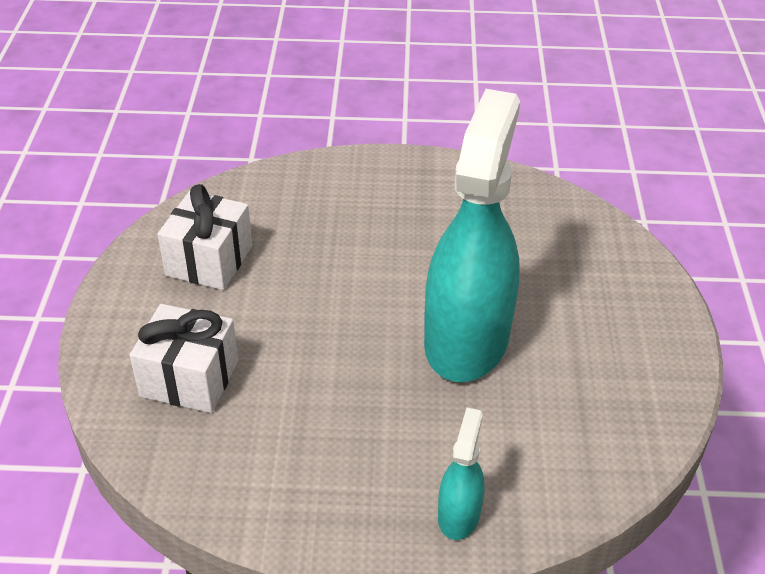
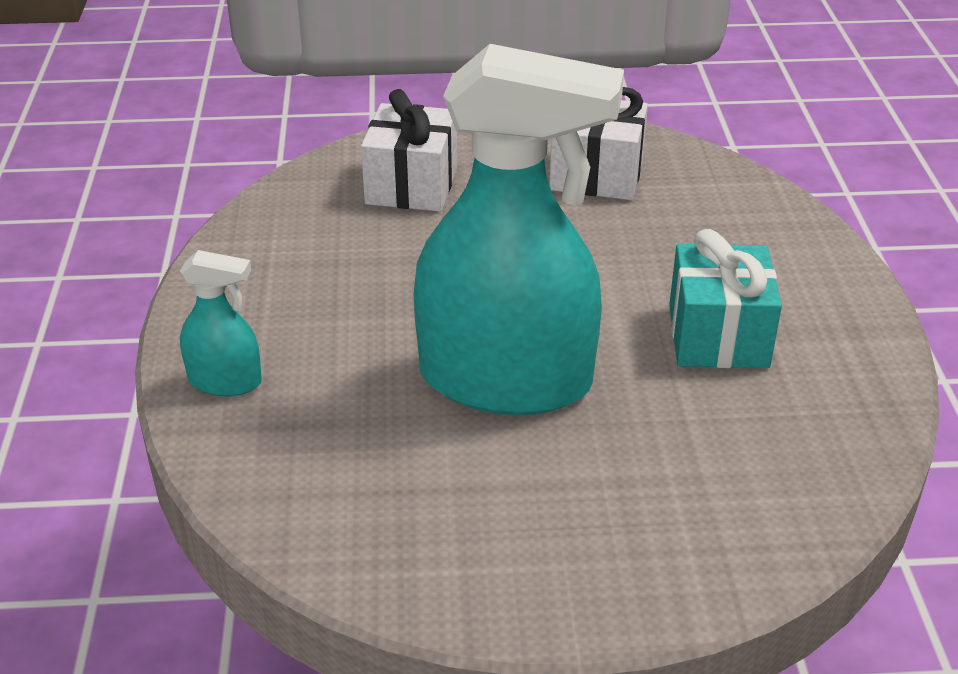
camera: 85 degrees right, 5 degrees down
none -> turquoise gift [669,229,782,368]

